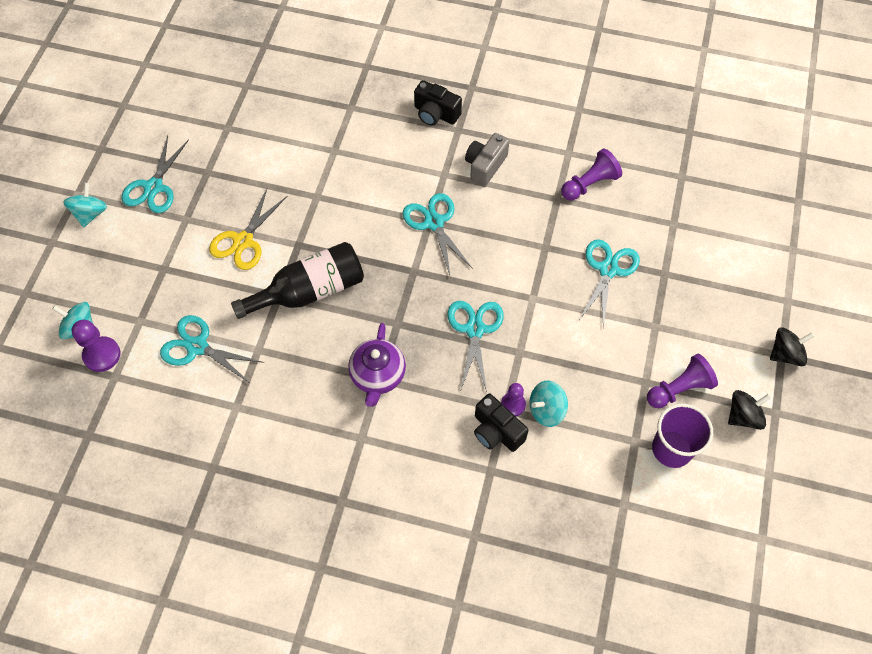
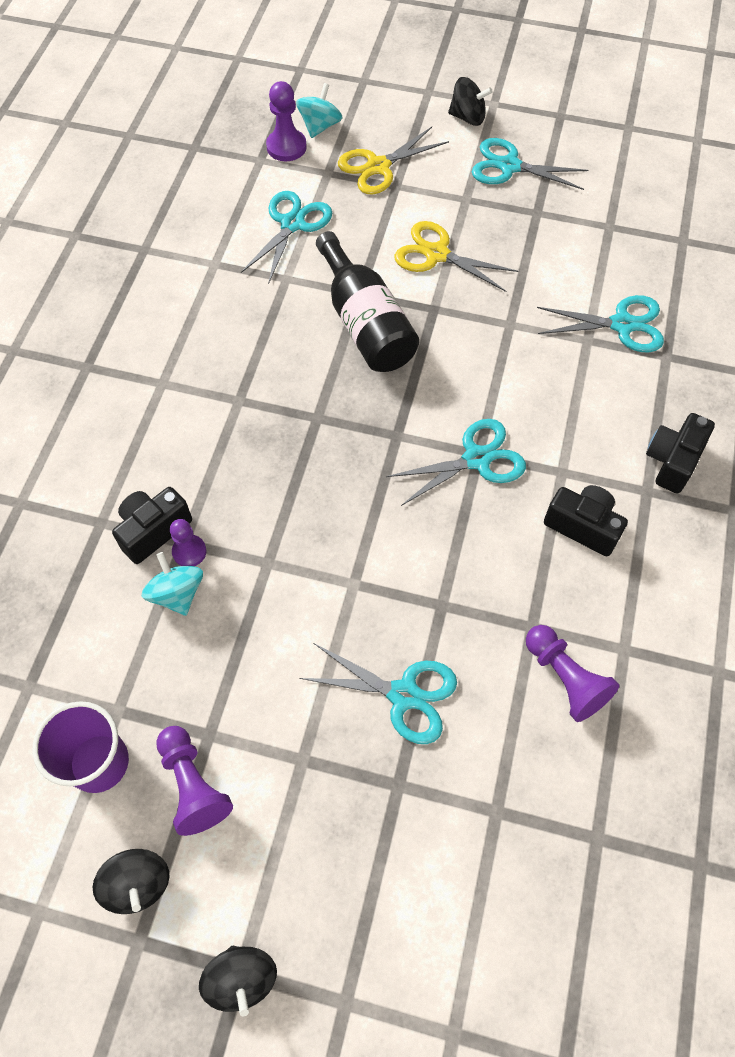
camera: 90 degrees right, 0 degrees up
turquoise spinning top [63,183,107,227] -> black spinning top [448,77,493,126]
purple teapot [348,323,406,407] -> none
turquoise scissors [447,301,504,392] -> turquoise scissors moved to [537,295,664,352]
grey camera [465,133,509,187] -> black camera [544,485,628,556]
none -> yellow scissors [338,127,449,194]

